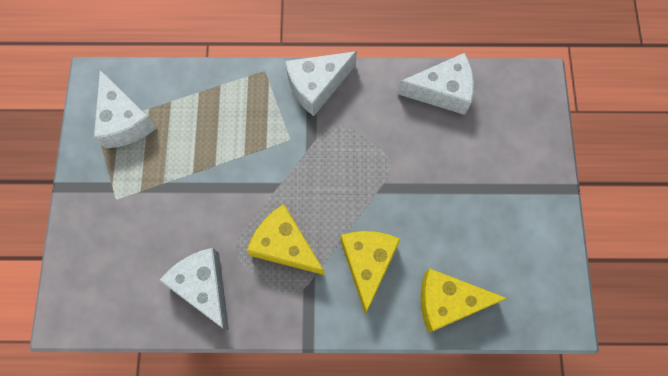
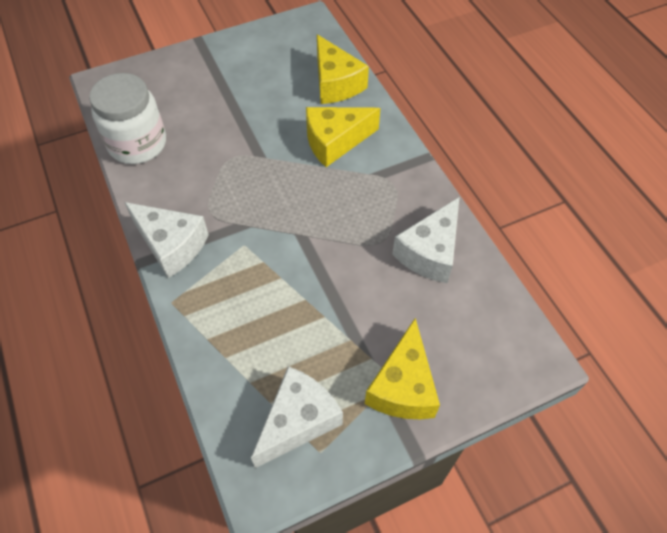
camera: 115 degrees left, 15 degrees down
yellow cheese [247,204,325,275] -> yellow cheese moved to [365,318,440,419]
white cheese [397,53,474,115] -> white jar [89,73,166,164]

